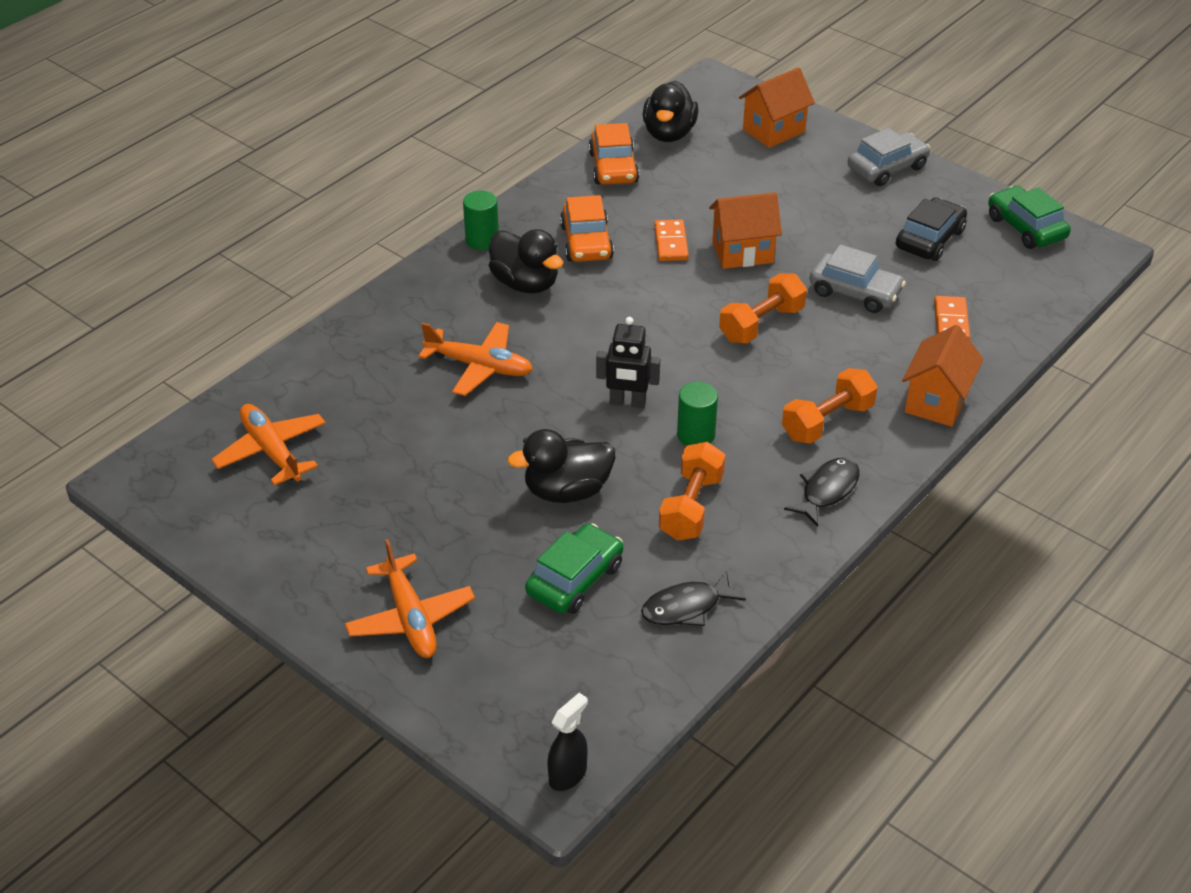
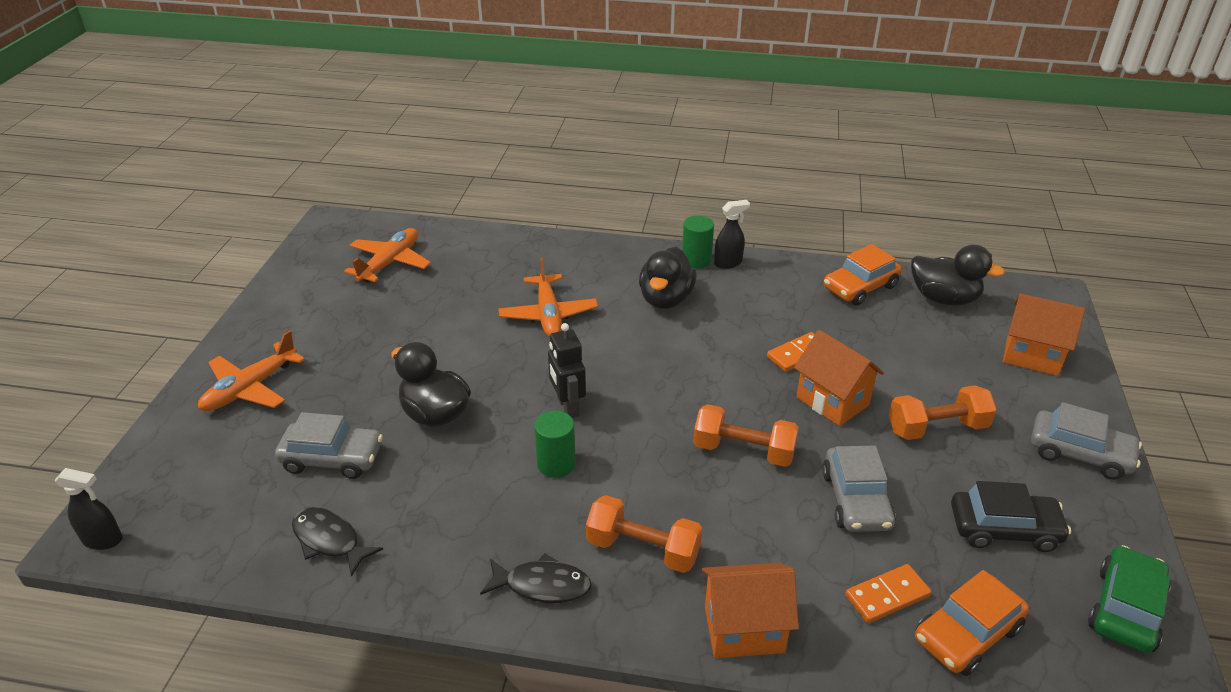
camera: 60 degrees right, 5 degrees down
green car [525,524,623,614] -> grey car [275,412,383,479]
orange car [560,195,614,262] -> orange car moved to [915,570,1029,676]
black duck [642,81,698,142] -> black duck turned 135 degrees counterclockwise [911,245,1005,305]
orange dumbbell [659,442,726,541] -> orange dumbbell moved to [889,385,997,440]
none -> black spray bottle [714,200,750,269]

